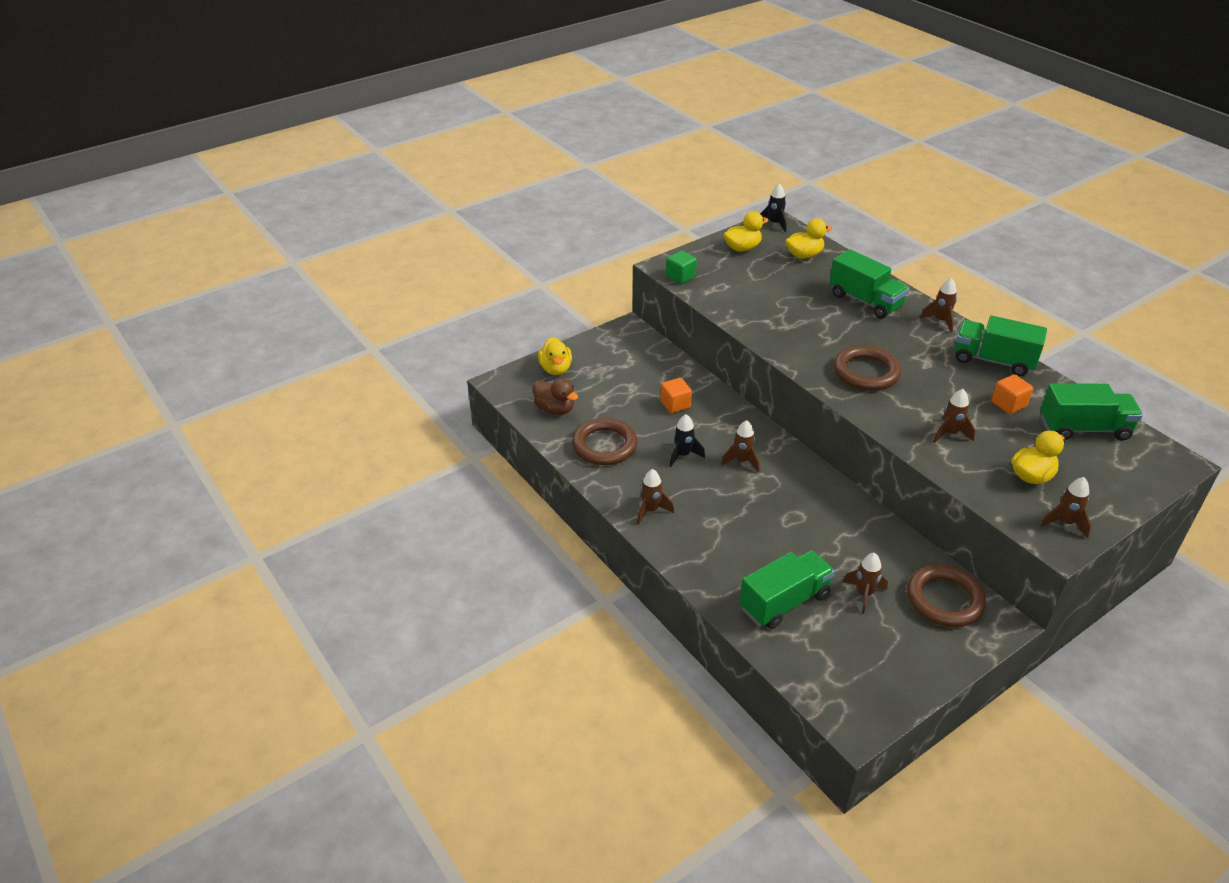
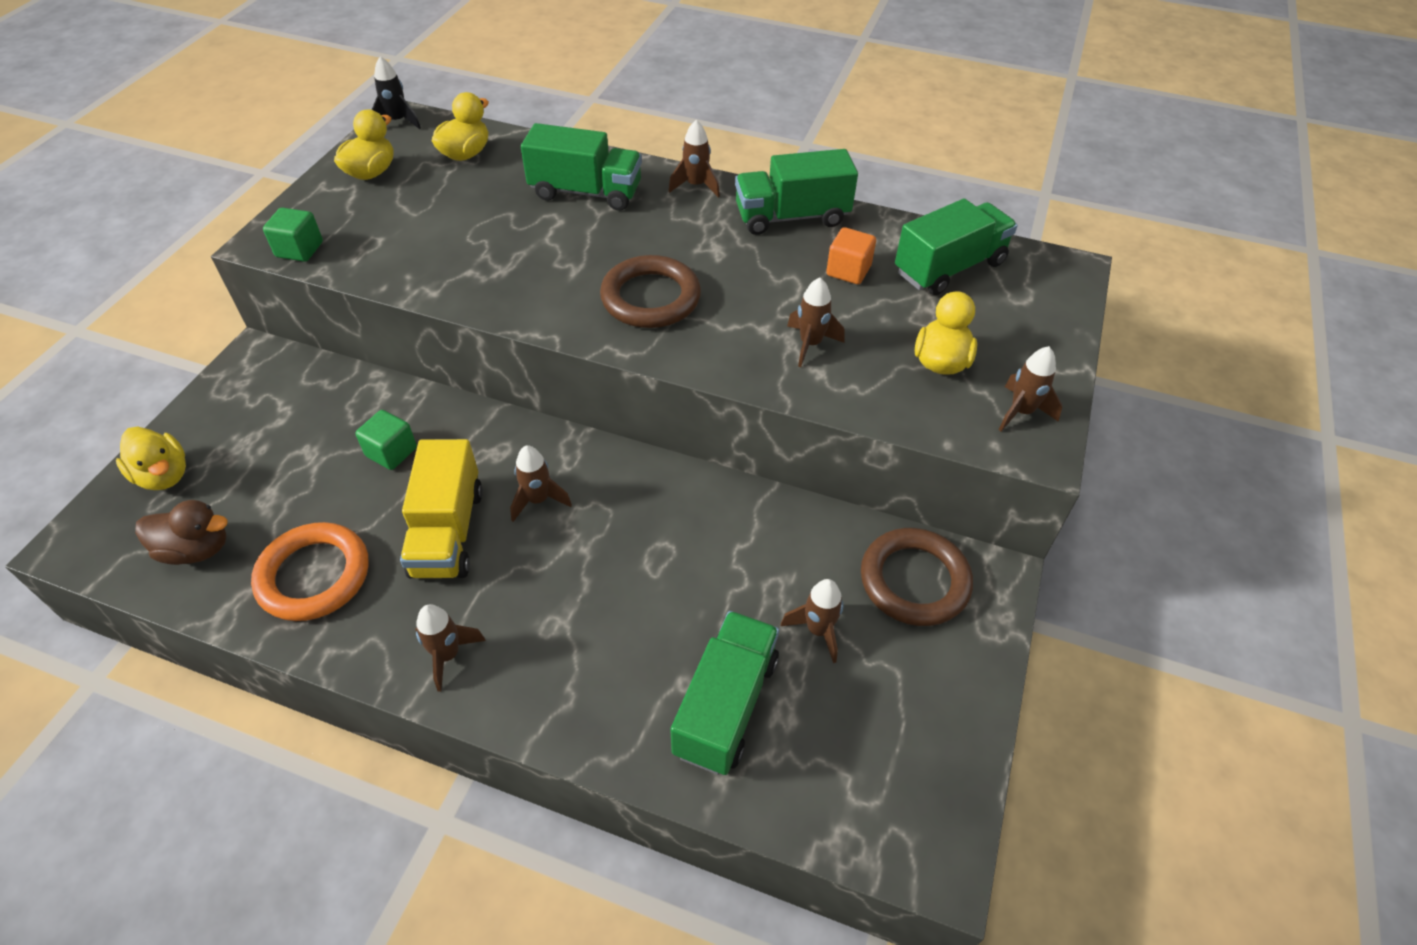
camera: 35 degrees left, 10 degrees up
brown ring [572,418,638,465] -> orange ring [251,522,369,621]
orange cube [660,378,692,413] -> green cube [356,410,417,470]
black rocket [670,414,705,467] -> yellow truck [400,439,483,578]

